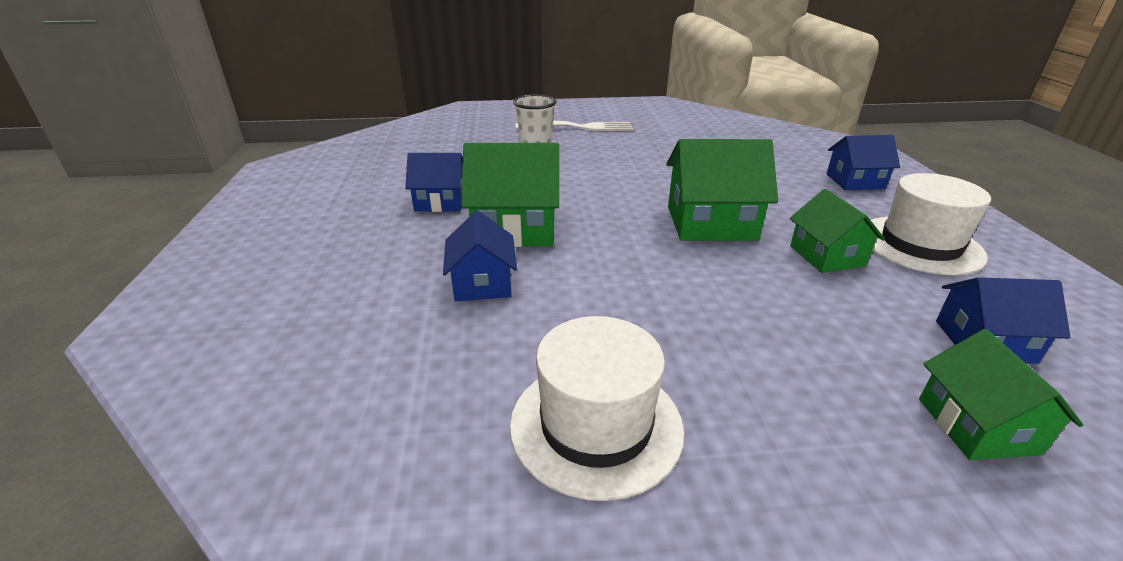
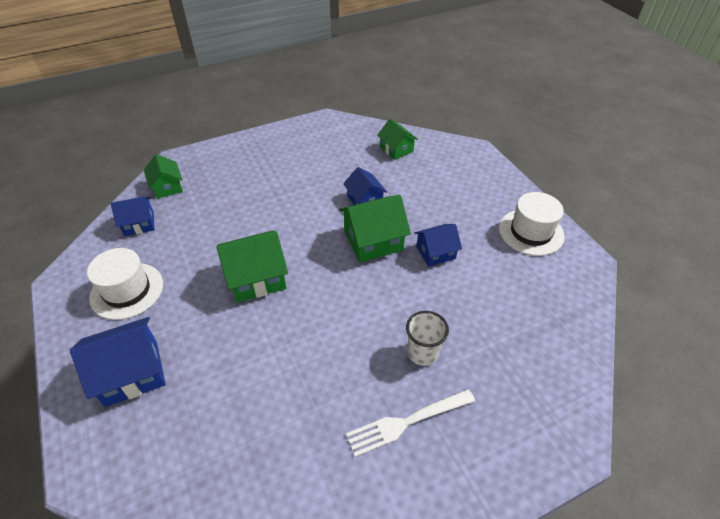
camera: 160 degrees right, 15 degrees up
white hat [510,316,684,501] -> white hat moved to [499,192,564,256]
green house [790,189,885,273] -> green house moved to [377,119,418,160]
blue house [826,135,900,190] -> blue house [70,317,166,407], size x1.58

